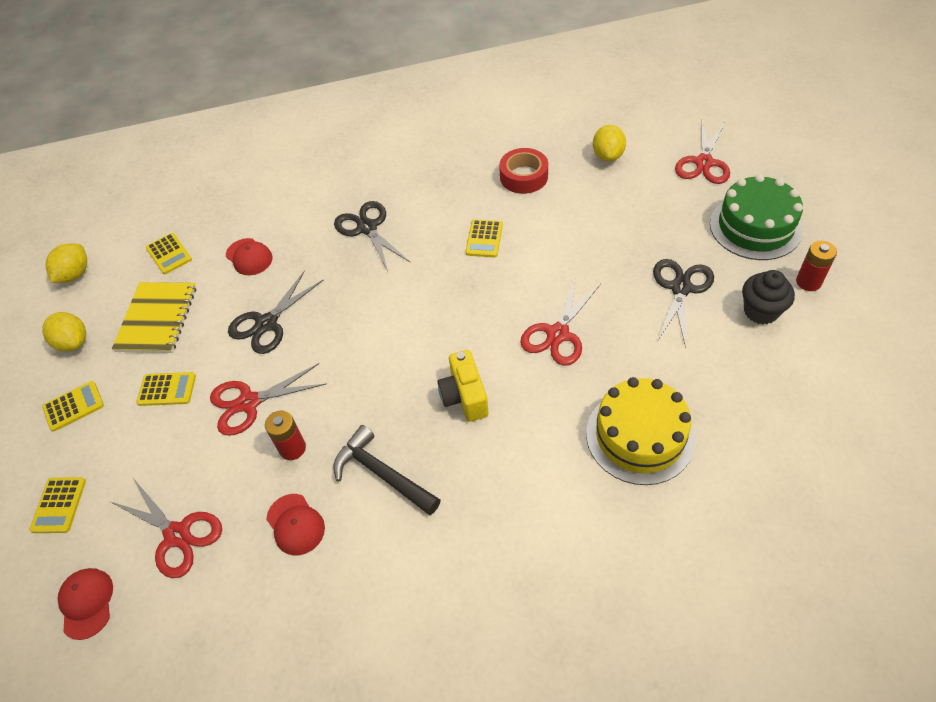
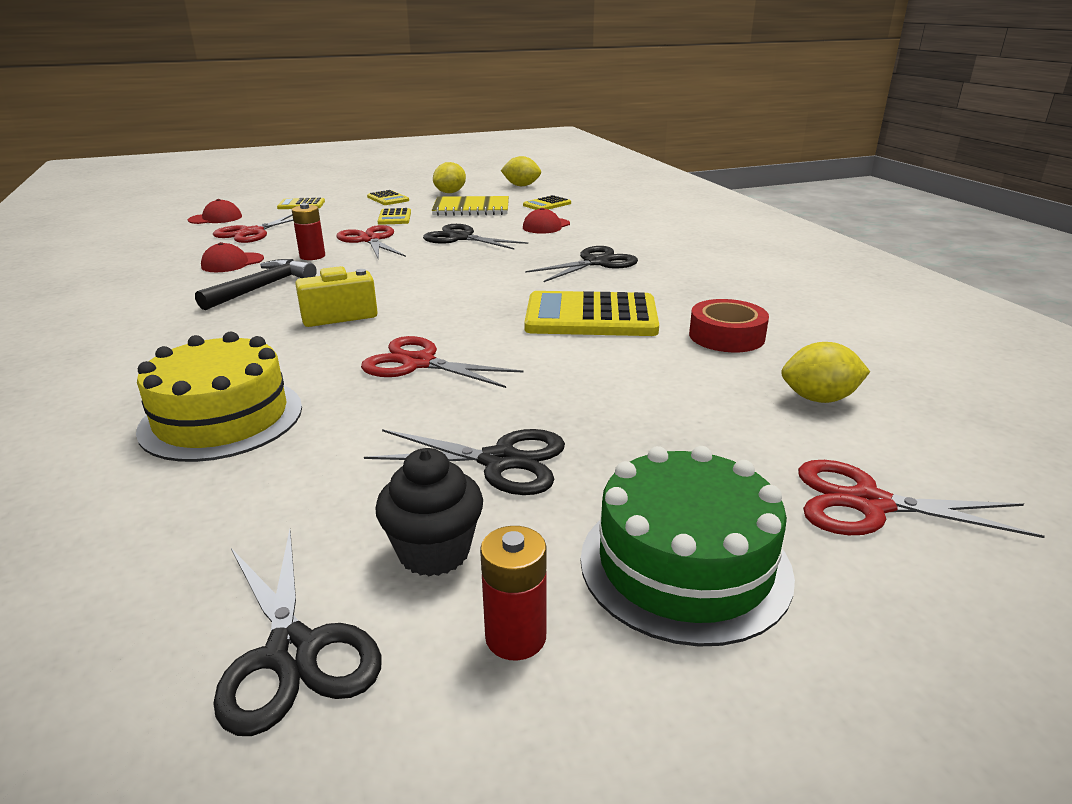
camera: 80 degrees right, 25 degrees down
yellow calculator [465,219,503,257] -> yellow calculator [524,291,659,336], size x2.00
none -> black scissors [213,529,382,736]

